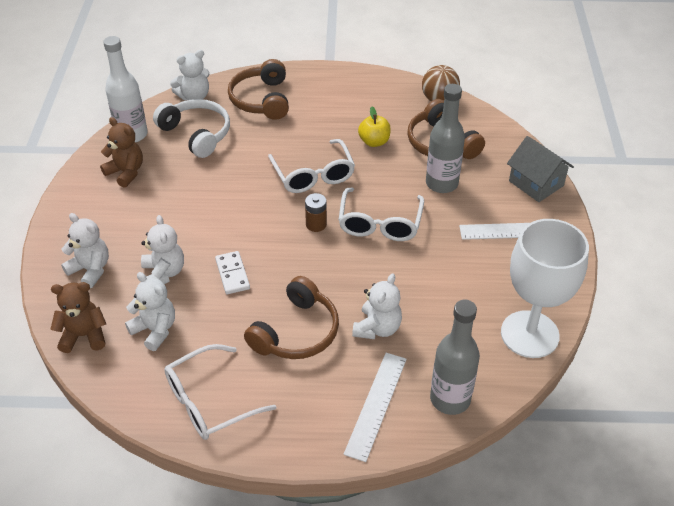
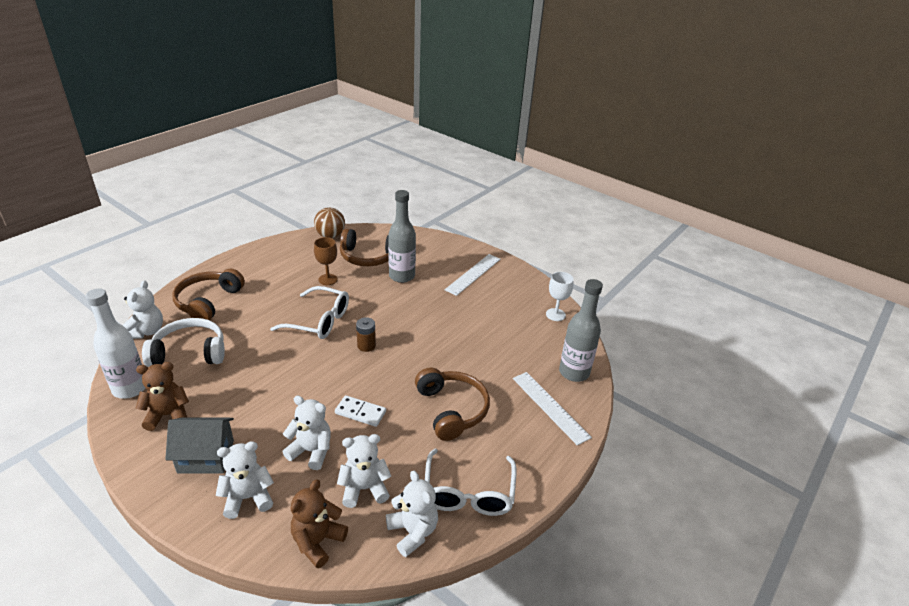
camera: 55 degrees left, 10 degrees down
brown headphones [228,59,289,120] -> brown headphones turned 75 degrees clockwise [172,268,245,320]
white glasses [338,187,424,241] -> none
white teddy bear [352,273,402,339] -> white teddy bear moved to [386,471,438,557]
yellow apple [358,107,391,147] -> brown goblet [314,237,338,285]
white goblet [501,219,589,358] -> white goblet [546,272,574,321], size x0.47
grey house [507,136,574,202] -> grey house moved to [165,417,234,474]

